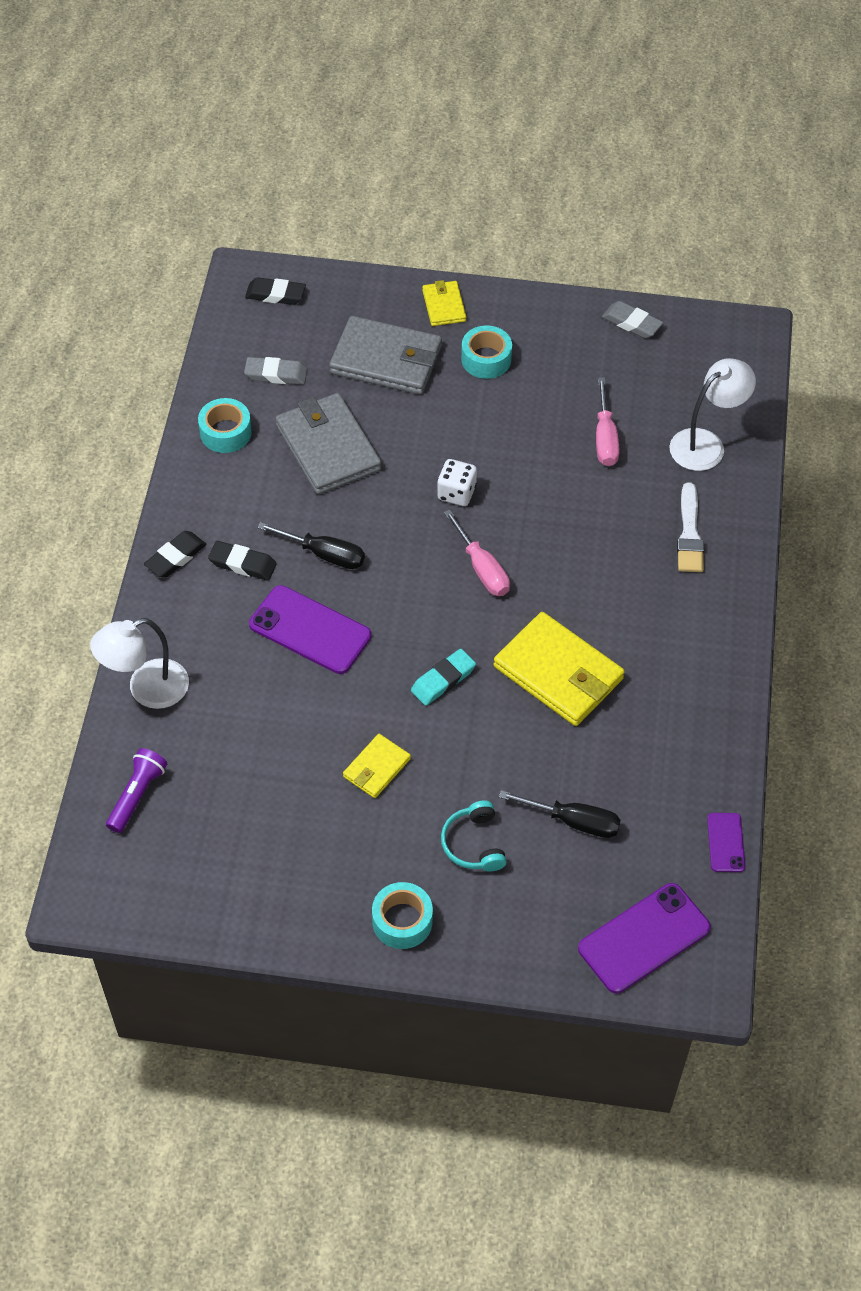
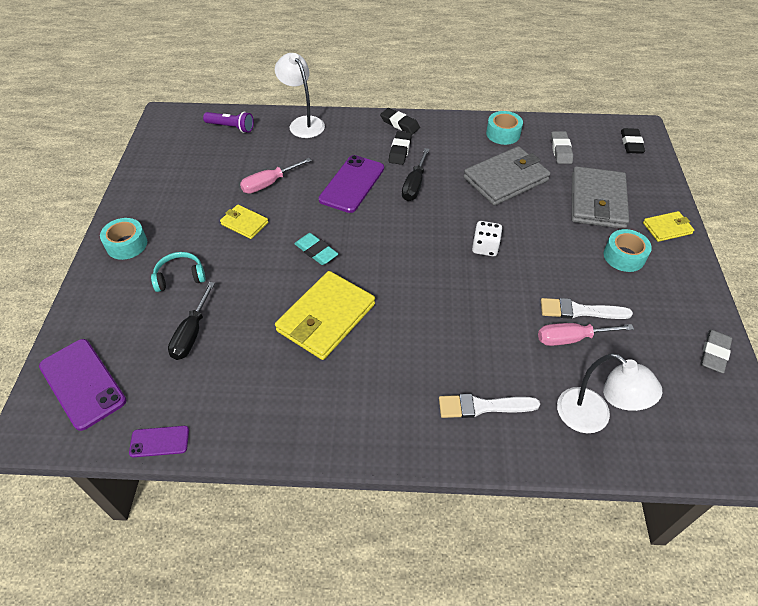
camera: 85 degrees right, 5 degrees down
pink screwdriver [444,510,510,596] -> pink screwdriver moved to [240,158,312,194]
none -> white brush [541,298,633,319]

